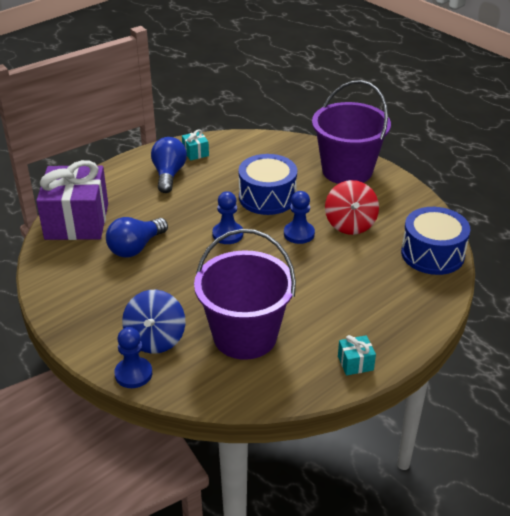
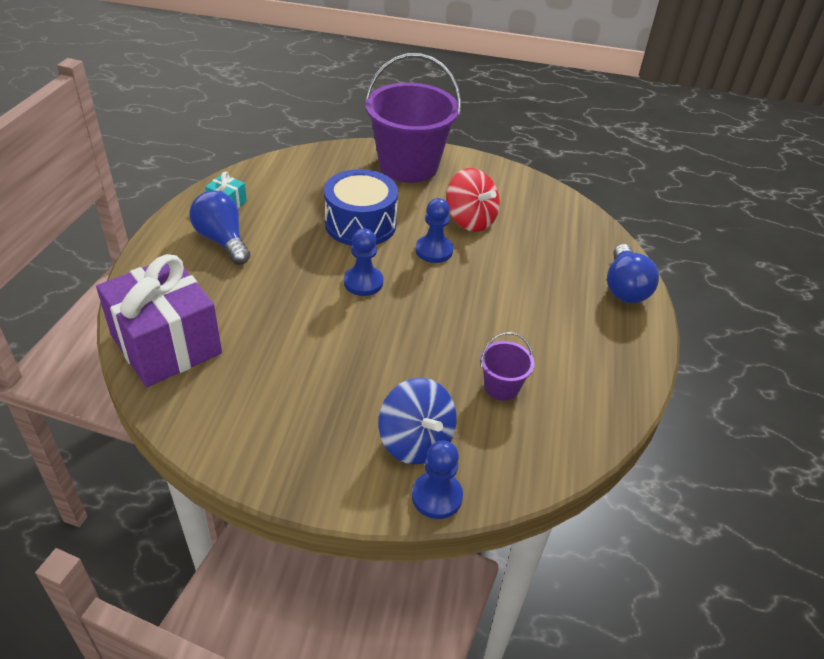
camera: 40 degrees left, 5 degrees up
blue light bulb [106,217,168,258] -> blue light bulb moved to [607,244,659,303]
purple bucket [194,229,296,360] -> purple bucket [480,332,535,401], size x0.44
turquoise gift [338,335,376,375] -> none
blue drum [401,207,470,275] -> none

